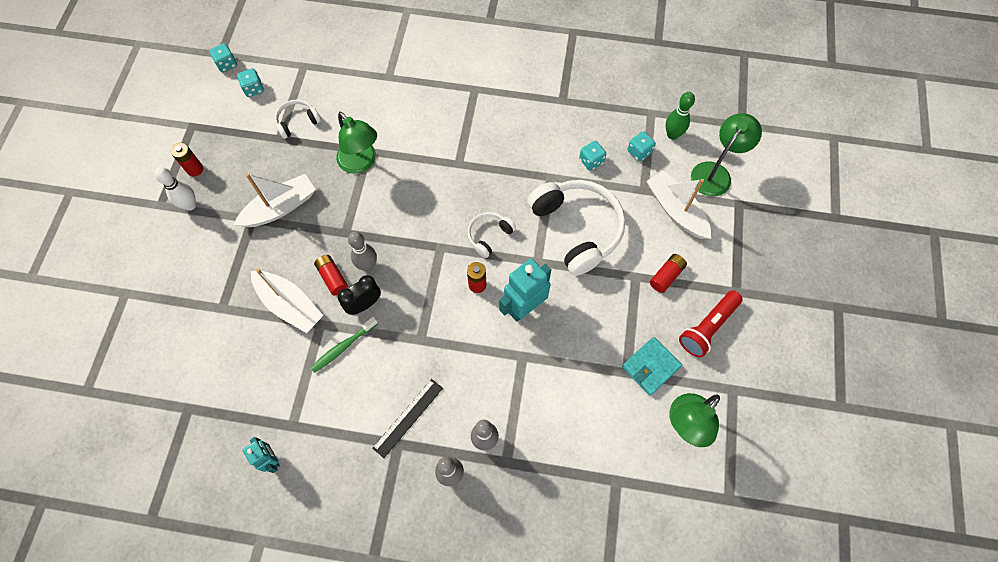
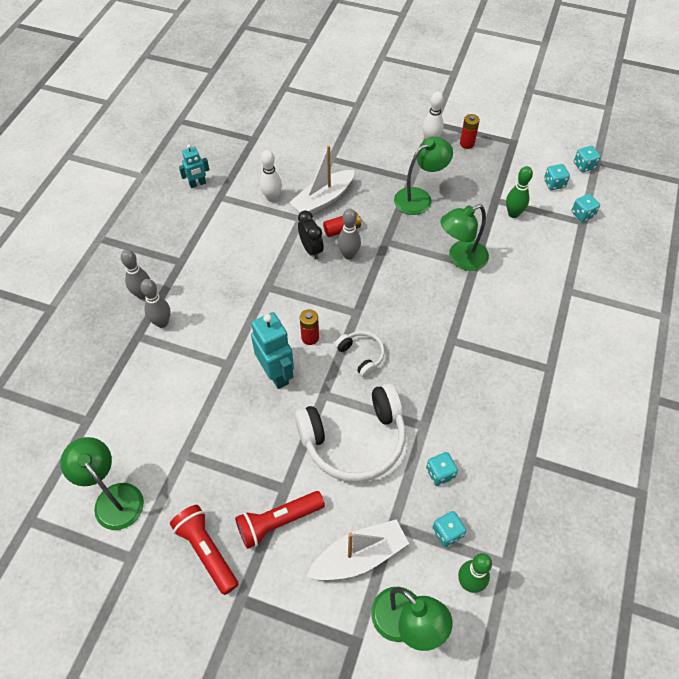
camera: 100 degrees right, 10 degrees down
white boat [233,174,316,227] -> green lamp [394,137,453,215]
white headphones [275,100,321,139] -> green bowling pin [506,166,533,218]
green toothbrush [310,316,378,373] -> none
black ruler [372,379,443,458] -> none
turquoise wallet [622,337,682,396] -> none
red battery [650,254,687,293] -> red flashlight [235,491,325,549]
none -> white bowling pin [260,150,282,202]
none -> turquoise dice [572,194,600,222]

